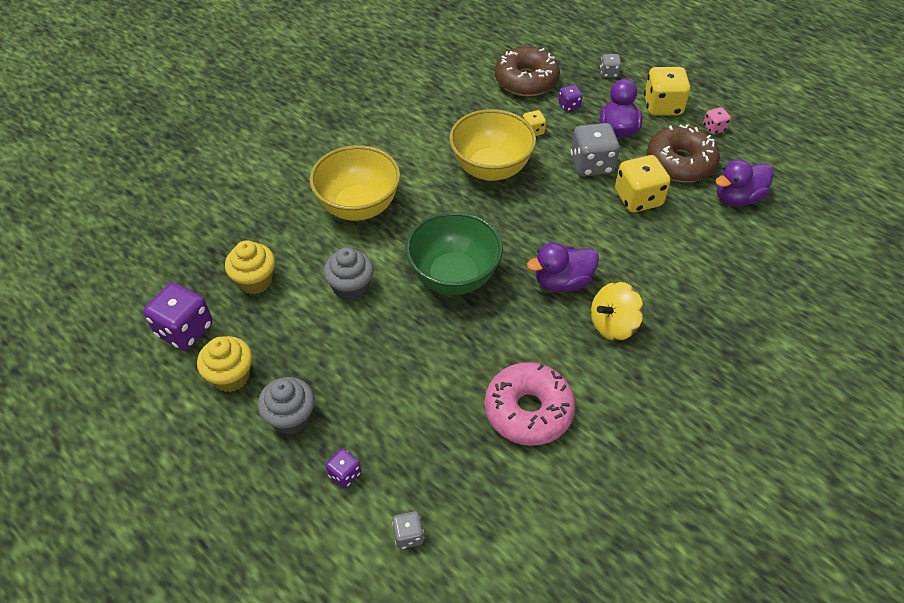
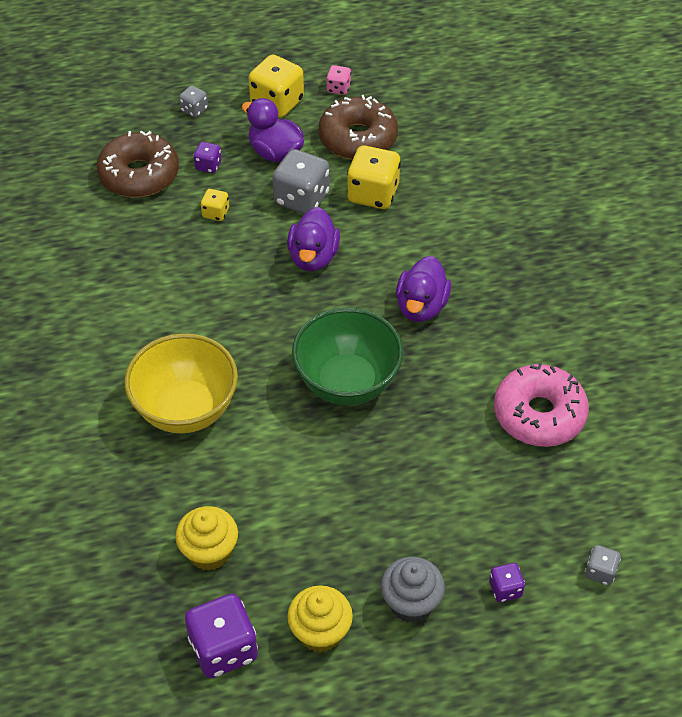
camera: 55 degrees left, 0 degrees up
grey cupcake [323,247,374,301] -> none
yellow bowl [449,109,536,181] -> none
yellow spinning top [591,282,644,341] -> none
purple duck [716,159,774,206] -> purple duck moved to [287,207,340,271]

